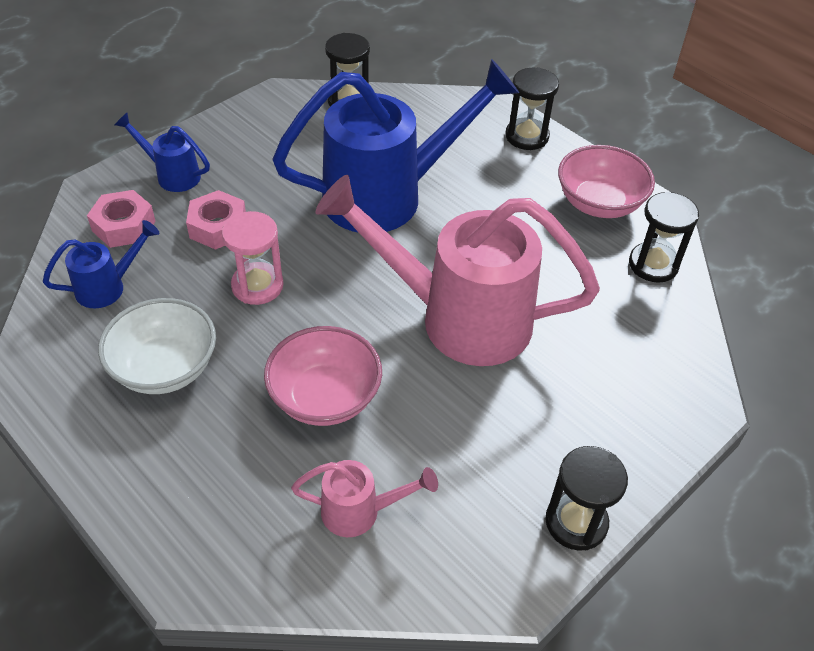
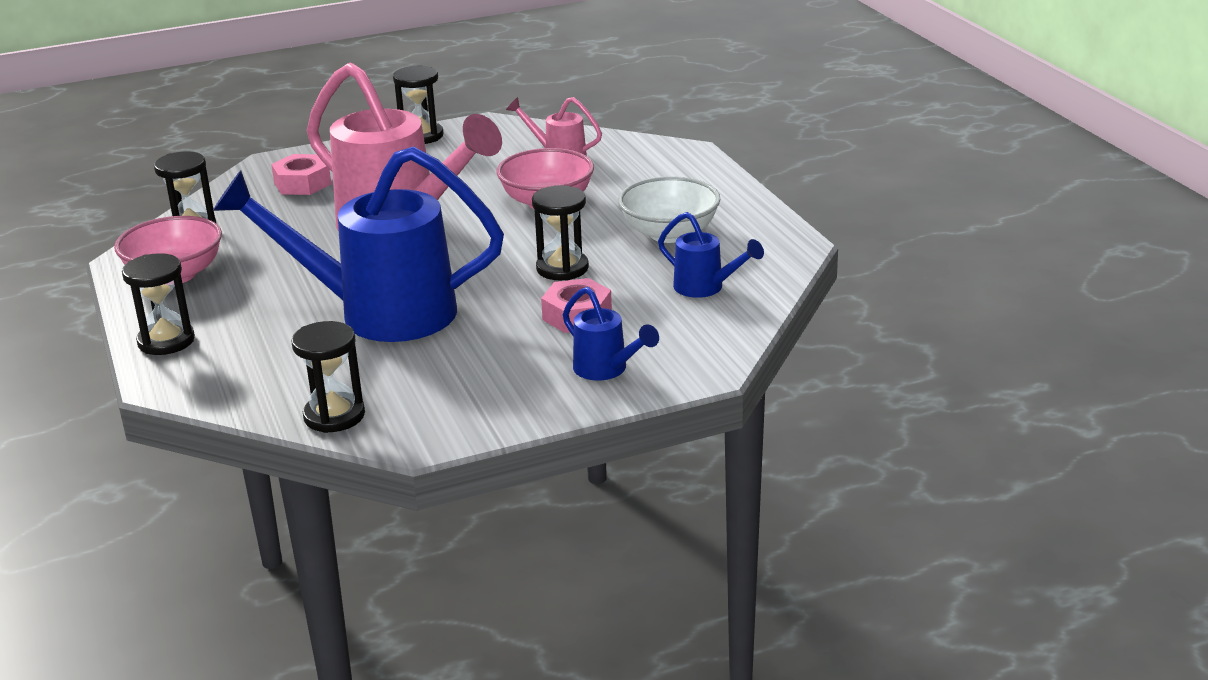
camera: 155 degrees left, 20 degrees down
blue watering can [43,220,160,308] -> blue watering can turned 135 degrees counterclockwise [658,212,764,298]
pink nut [87,190,155,248] -> pink nut moved to [271,154,331,195]
pink hourglass [222,211,284,305] -> black hourglass [532,185,589,281]

